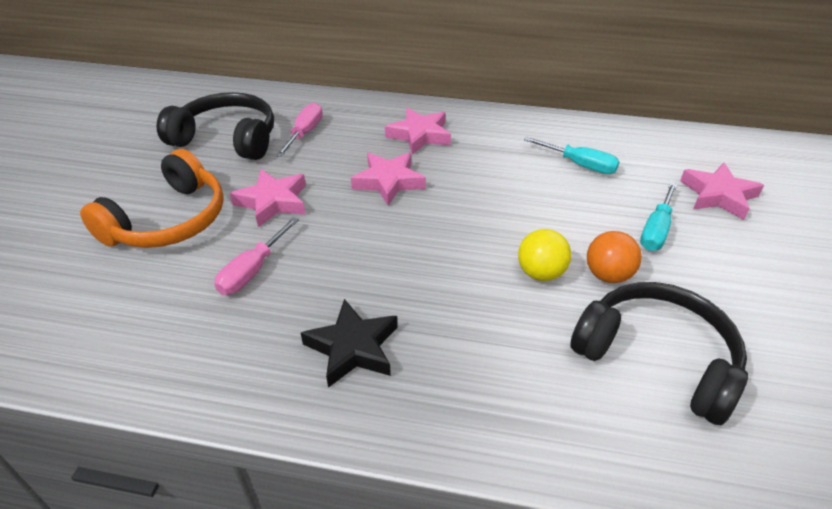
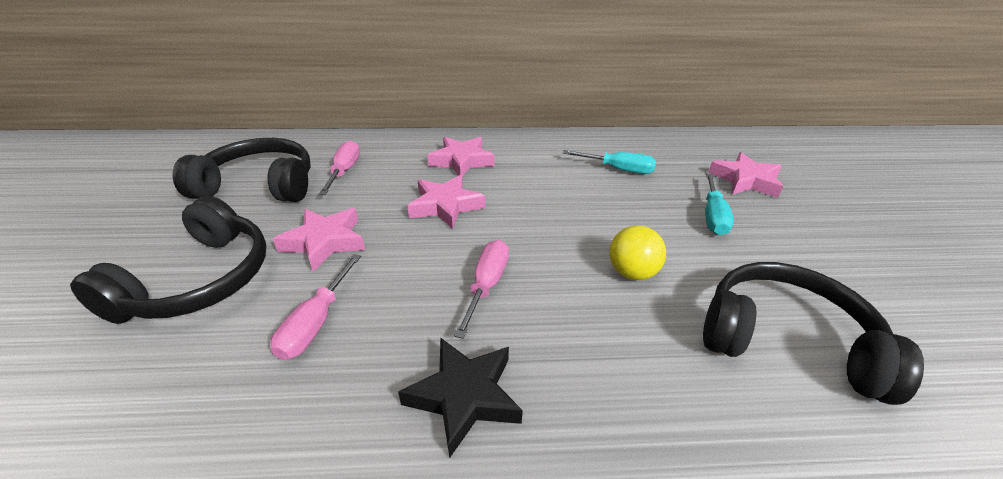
camera: 15 degrees left, 5 degrees down
orange headphones [80,149,224,248] -> black headphones [70,196,266,324]
orange ball [587,231,642,283] -> none
none -> pink screwdriver [454,240,509,339]

